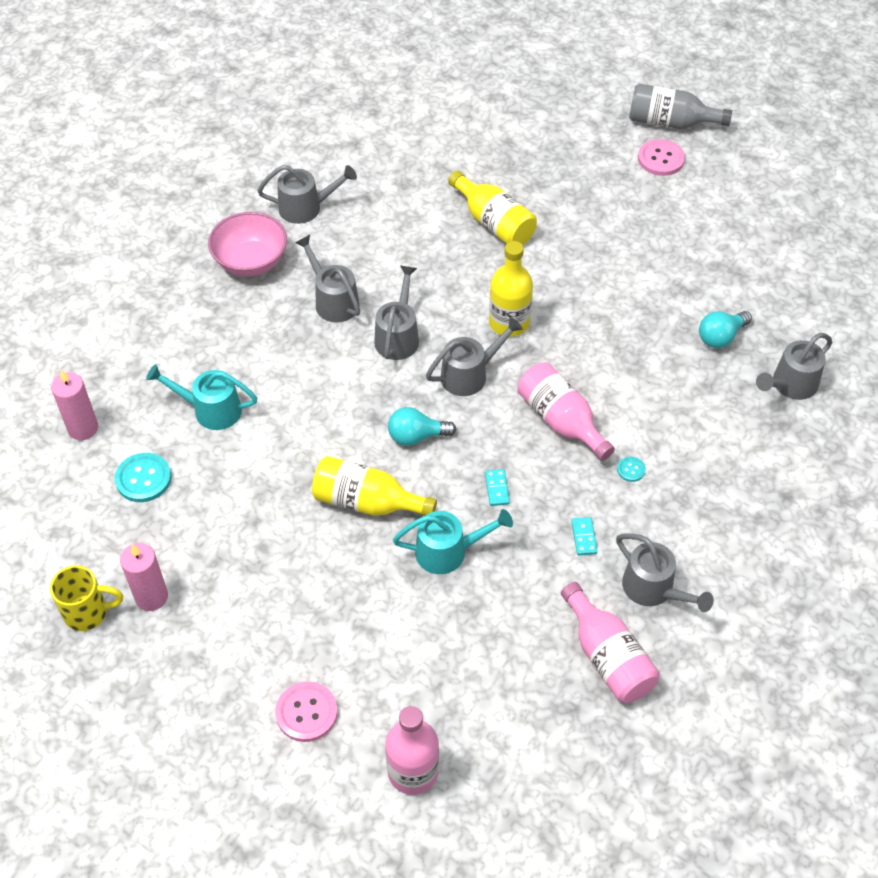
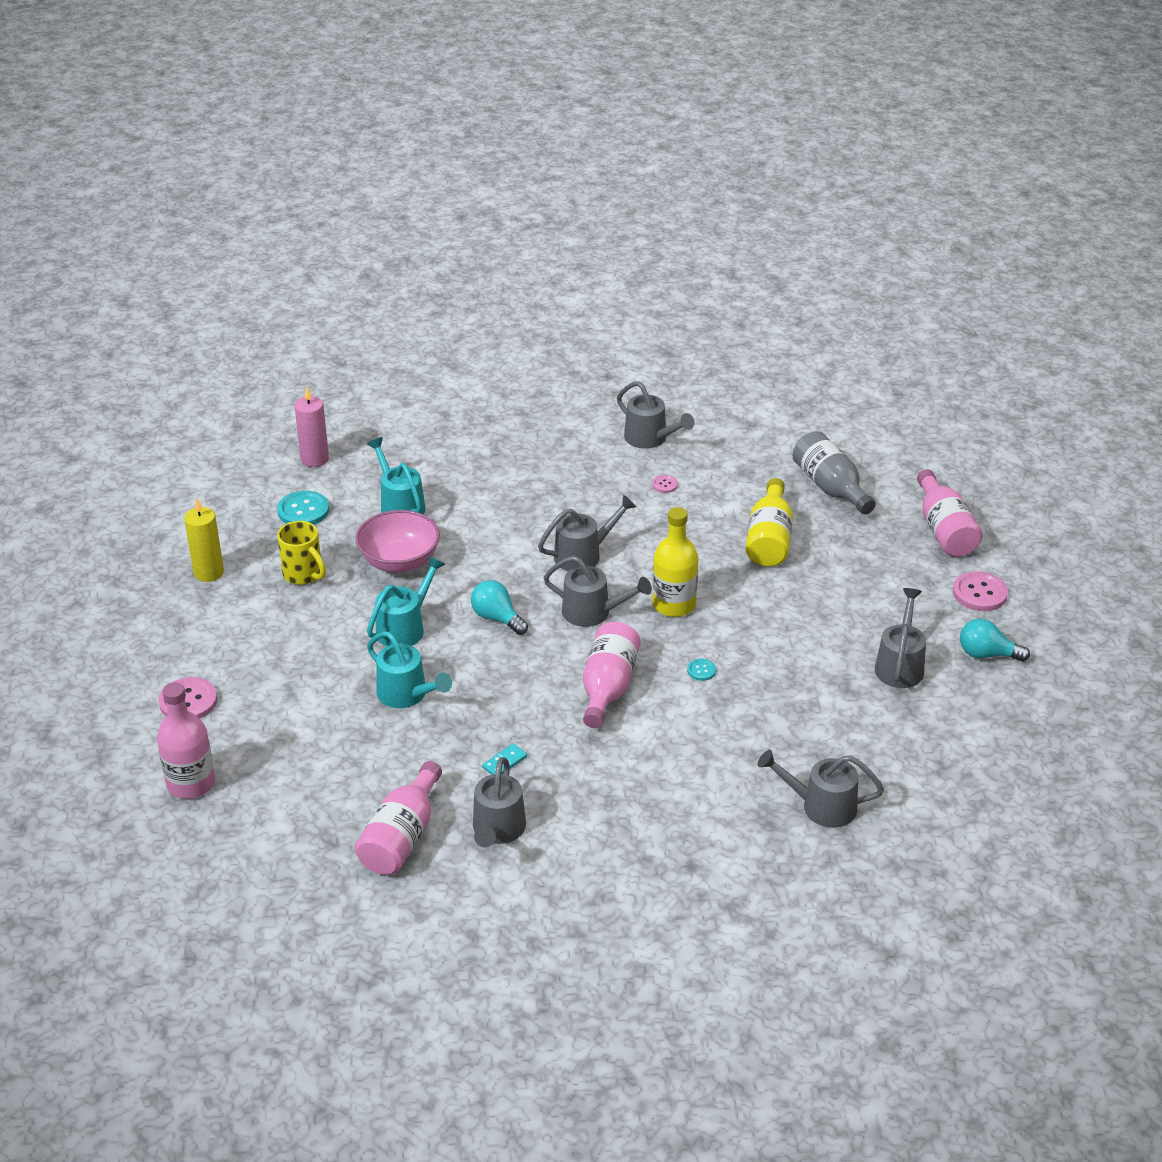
camera: 50 degrees right, 15 degrees down
yellow mug [50,565,123,631] -> yellow mug moved to [277,521,326,585]
pink candle [120,543,168,611] -> yellow candle [184,498,224,582]
pink bowl [208,212,287,276] -> pink bowl moved to [355,510,440,573]
grey watering can [295,235,360,323] -> grey watering can moved to [875,588,926,688]
yellow bottle [312,456,437,516] -> turquoise watering can [367,556,446,647]
turquoise domino [485,469,510,506] -> none
turquoise button [617,457,646,482] -> turquoise button moved to [687,659,716,681]
grey bottle [629,84,732,129] -> grey bottle moved to [792,431,876,514]
turquoise light bulb [699,311,752,348] -> turquoise light bulb moved to [960,619,1030,662]
none -> pink button [652,475,678,493]
none -> pink bottle [917,469,982,557]

